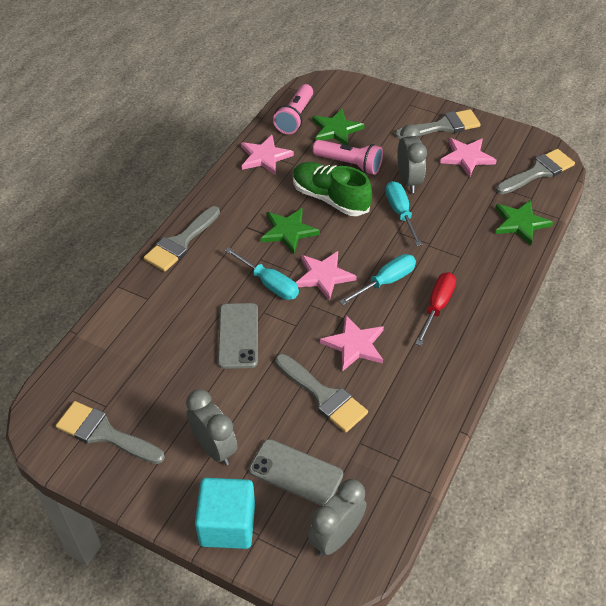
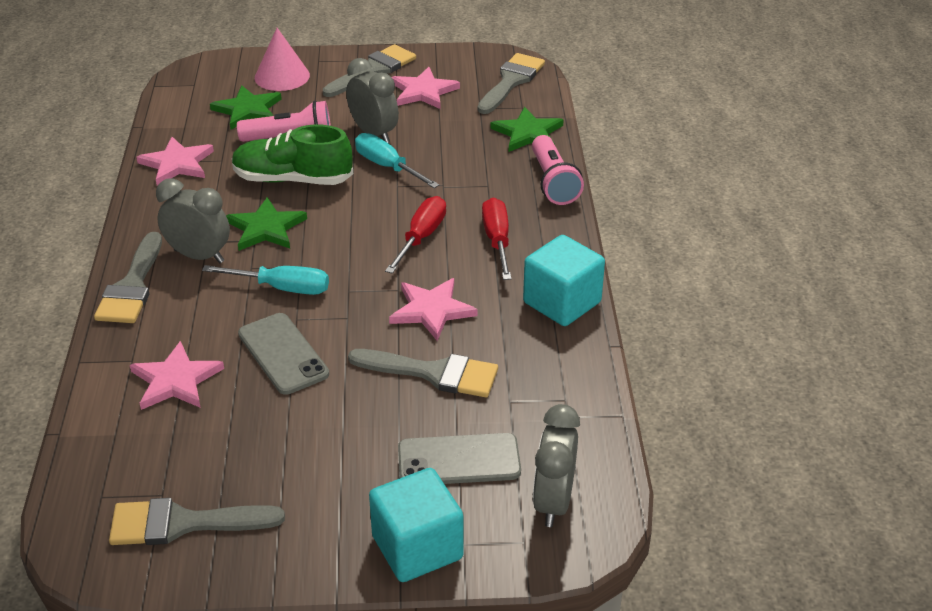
camera: 30 degrees left, 10 degrees down
grey clock [186,389,238,465] -> grey clock moved to [156,178,230,263]
pink flashlight [273,84,313,134] -> pink flashlight moved to [532,135,584,205]
pink star [296,251,357,301] -> pink star moved to [130,341,224,410]
turquoise screwdriver [339,254,416,305] -> red screwdriver [385,196,446,274]
none -> pink cone [255,28,310,91]
none -> turquoise cube [523,235,605,326]

